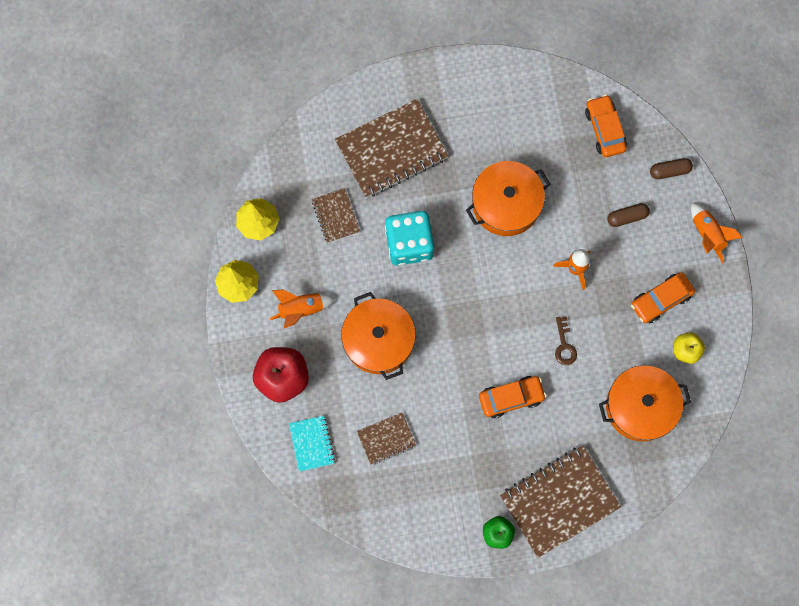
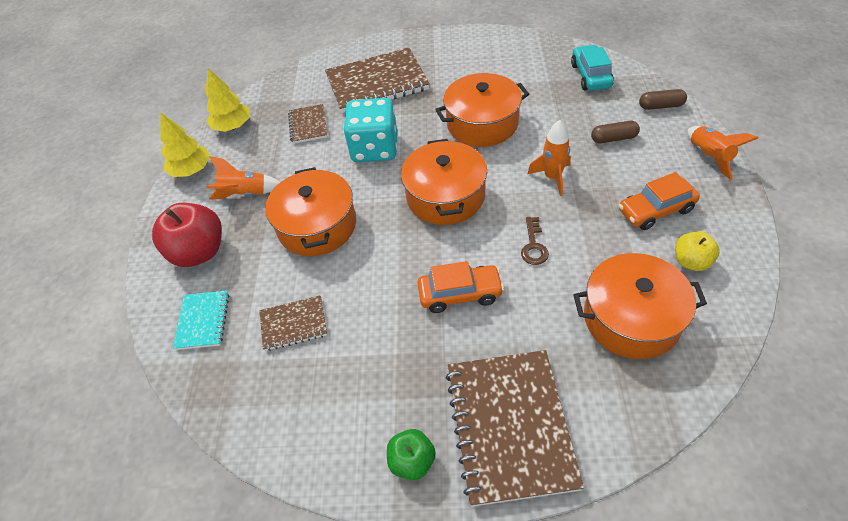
camera: 15 degrees right, 25 degrees down
brown notebook [500,446,621,558] -> brown notebook turned 75 degrees counterclockwise [446,350,584,507]
orange car [585,95,627,157] -> turquoise car [571,45,614,91]
none -> orange pot [401,139,487,225]

